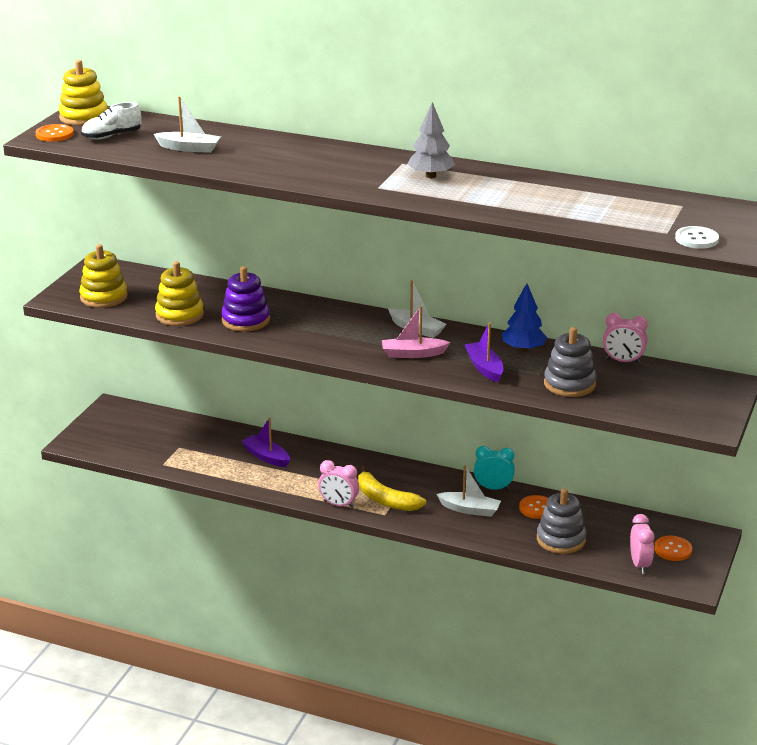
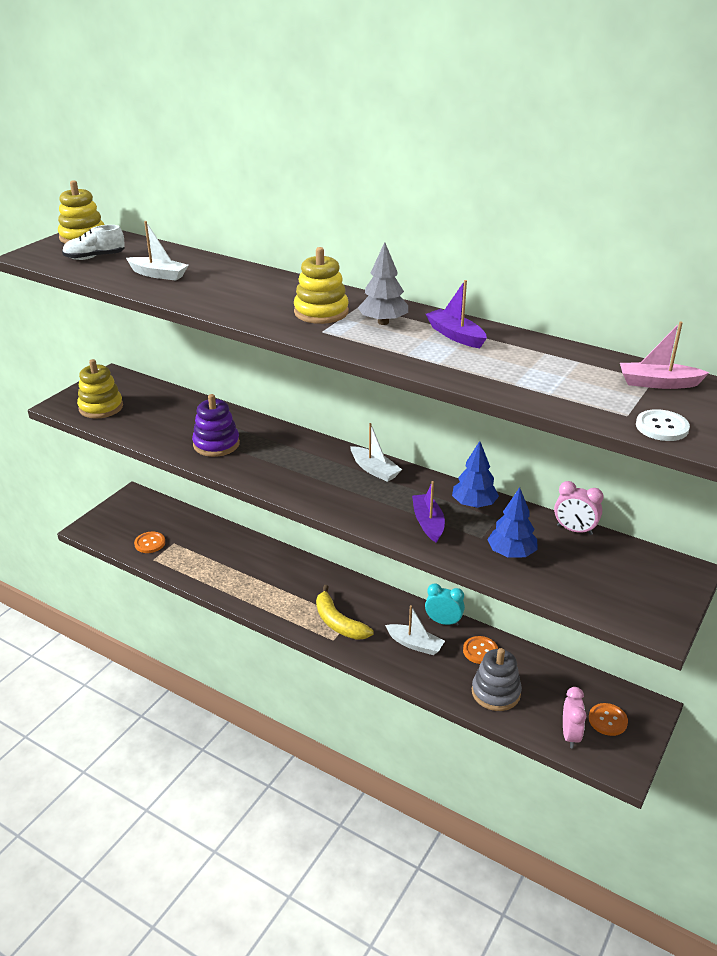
camera: 10 degrees right, 5 degrees up
orange button [36,124,74,142] -> orange button moved to [134,532,165,553]
yellow stacking toy [155,261,204,326] -> yellow stacking toy moved to [294,247,349,324]
purple boat [241,417,290,467] -> purple boat moved to [426,280,487,348]
pink clock [318,460,359,508] -> none
pink boat [382,306,450,358] -> pink boat moved to [620,321,709,389]
grey stacking toy [544,327,597,397] -> blue tree [487,487,537,558]

